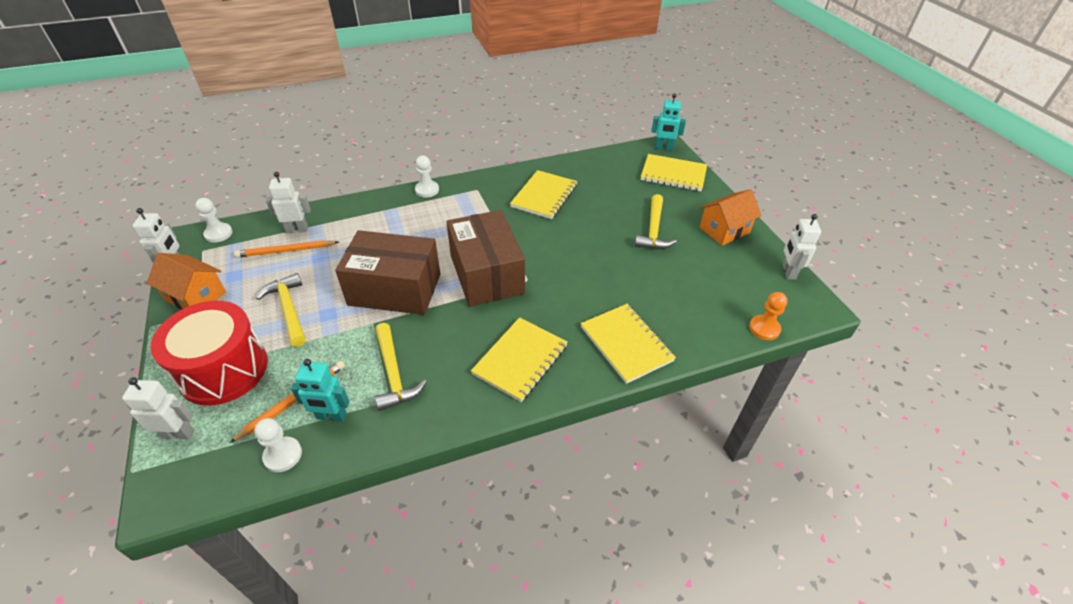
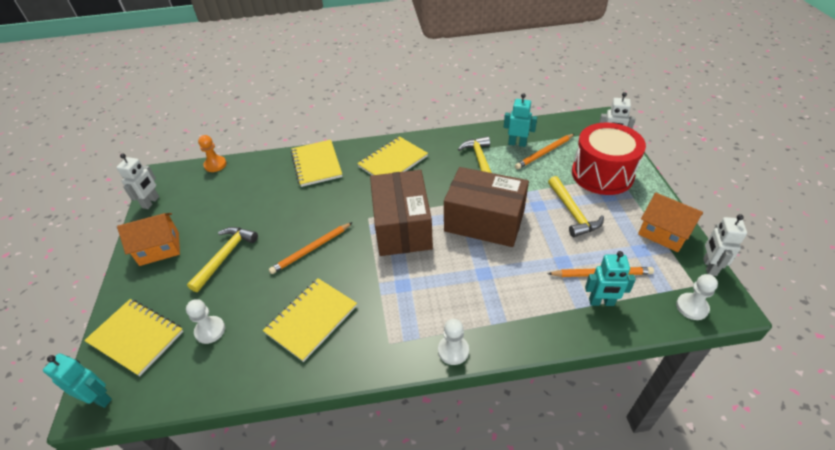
camera: 165 degrees left, 0 degrees up
white pawn [254,418,302,472] -> white pawn moved to [186,299,225,344]
white robot [266,172,311,233] -> turquoise robot [585,251,636,306]
none -> orange pencil [269,222,353,274]

